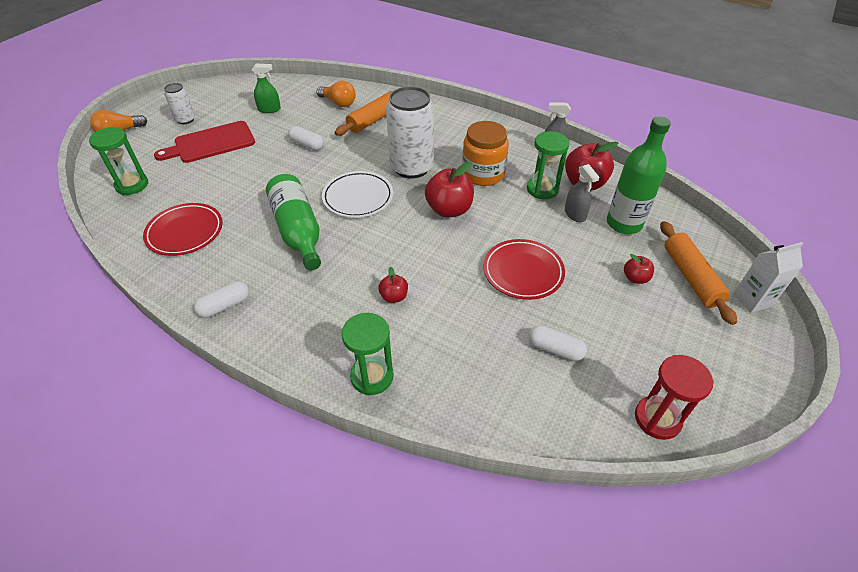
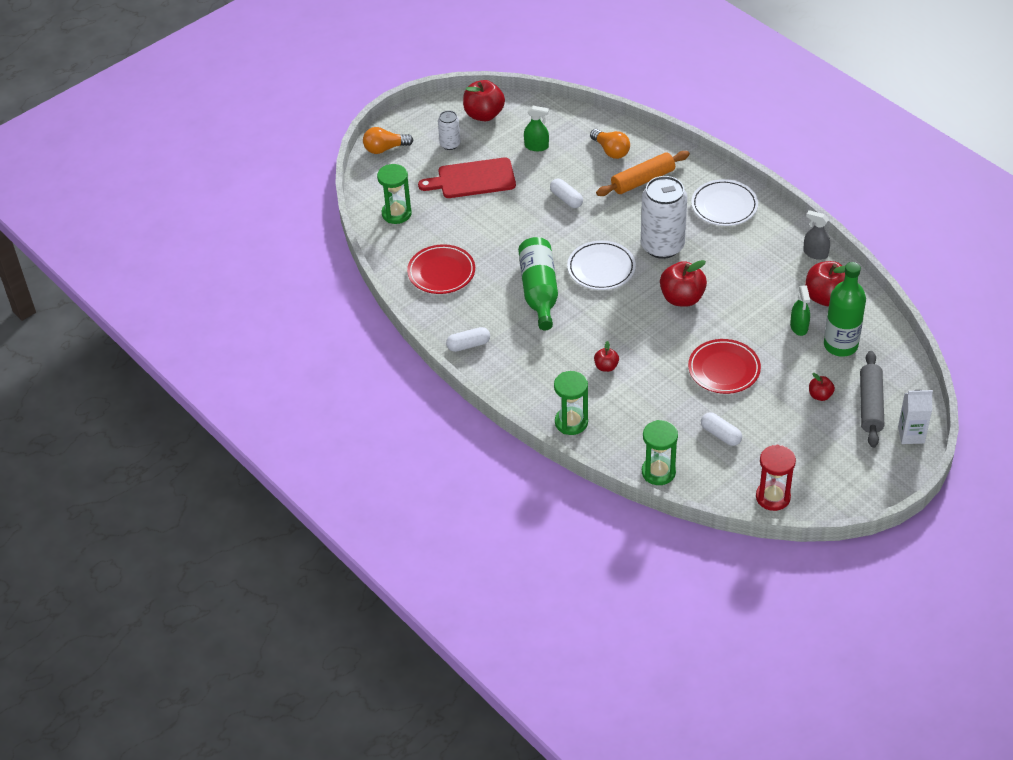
camera: 20 degrees right, 0 degrees up
orange jar [462,121,509,186] -> none
green hourglass [527,131,570,199] -> green hourglass moved to [642,420,678,485]
grey spray bottle [565,164,599,222] -> green spray bottle [790,285,810,336]
orange rolling pin [660,221,737,325] -> grey rolling pin [860,351,884,448]
none -> red apple [463,80,505,121]
none -> white plate [691,179,758,226]

